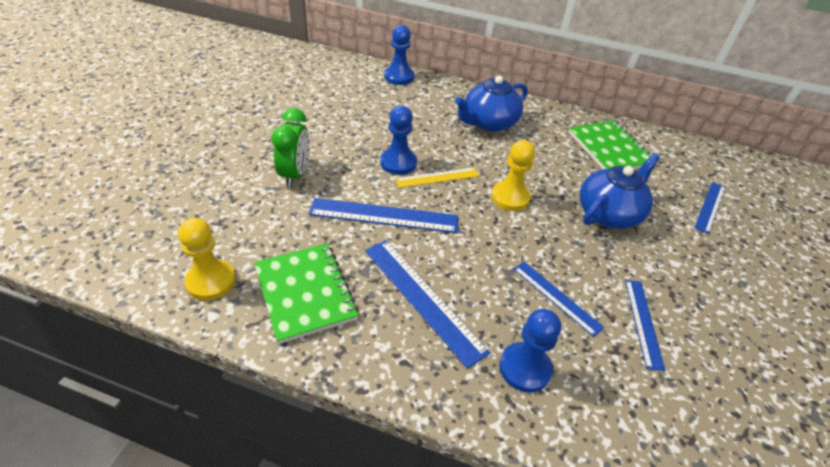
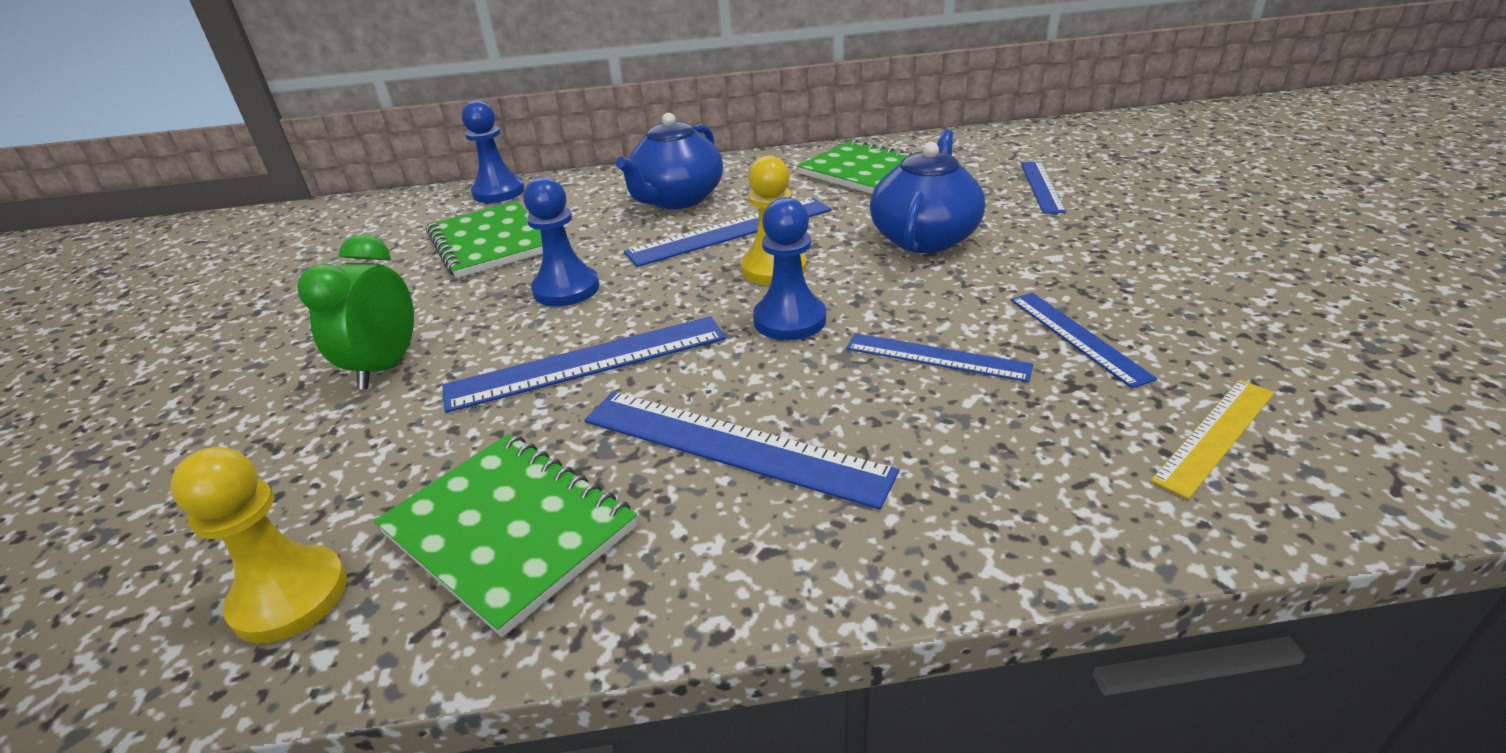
camera: 20 degrees left, 10 degrees down
green clock [272,108,310,187] -> green clock turned 150 degrees counterclockwise [297,234,414,389]
yellow ruler [395,168,479,188] -> yellow ruler moved to [1151,379,1274,499]
blue pawn [499,309,561,392] -> blue pawn moved to [753,197,826,340]
none -> green notebook [426,201,543,278]
none -> blue ruler [624,198,831,267]

